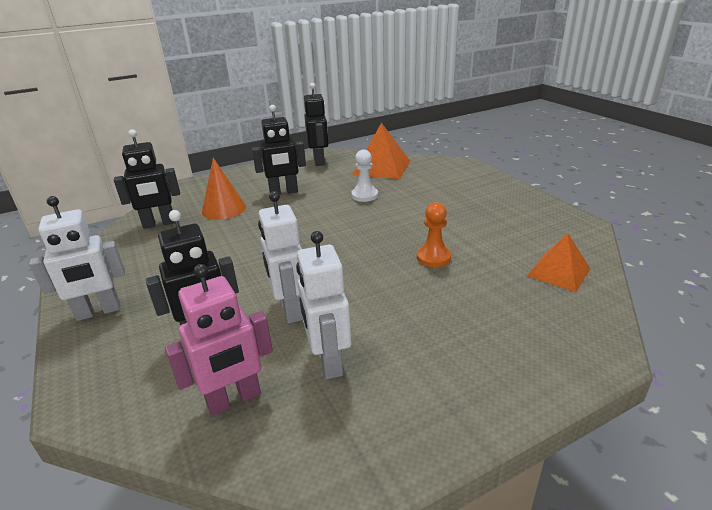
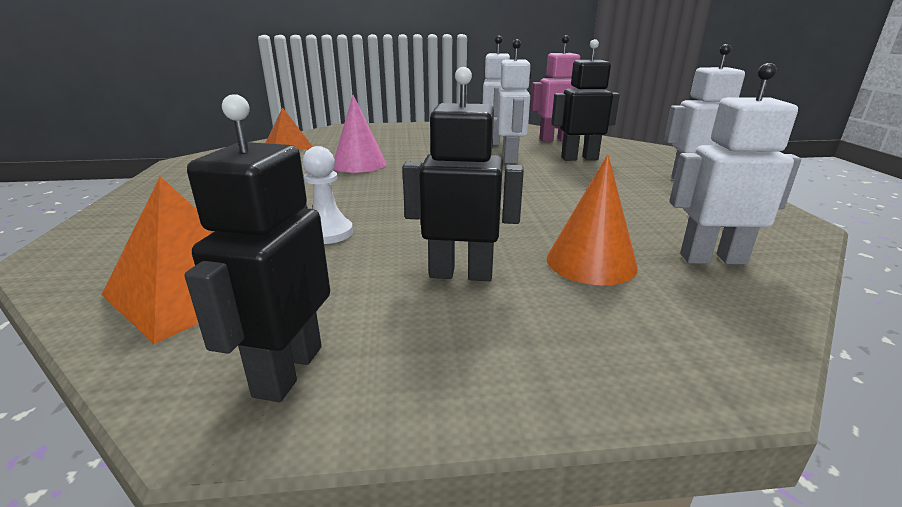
camera: 160 degrees left, 5 degrees down
black robot [114,129,180,229] -> white robot [669,63,801,265]
orange pawn [417,202,451,267] -> pink cone [334,95,386,173]

